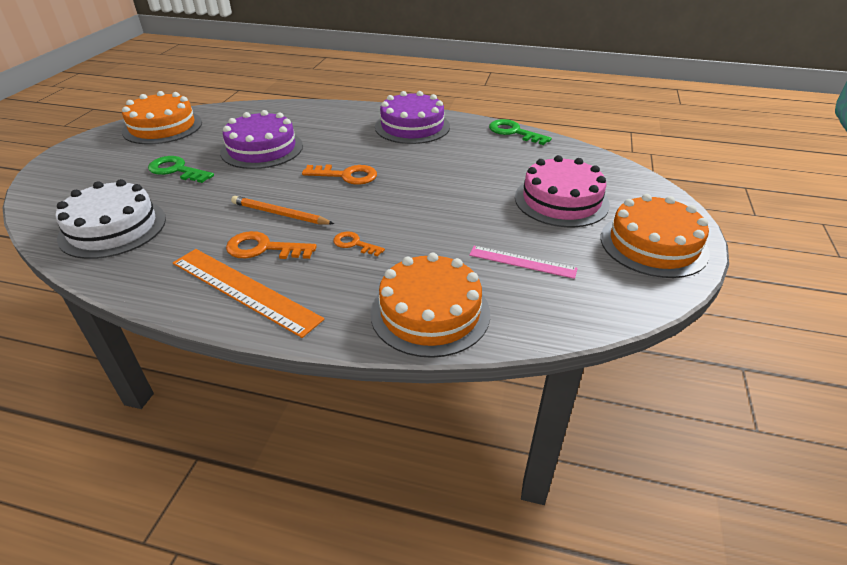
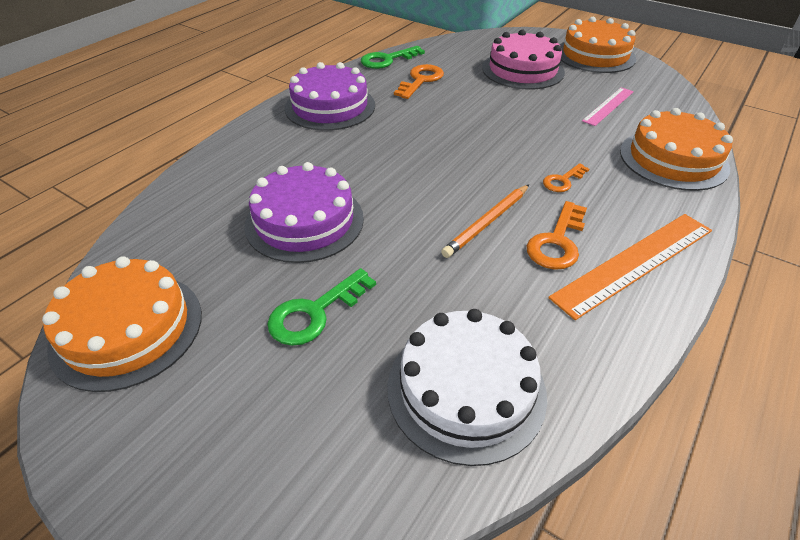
camera: 70 degrees left, 5 degrees up
orange key [302,165,377,185] -> orange key moved to [394,64,444,99]

